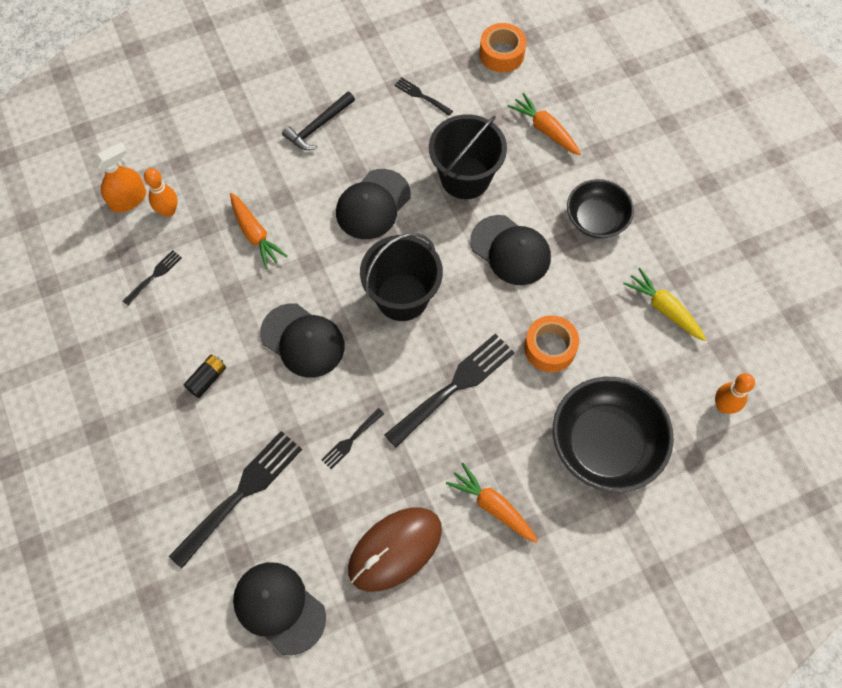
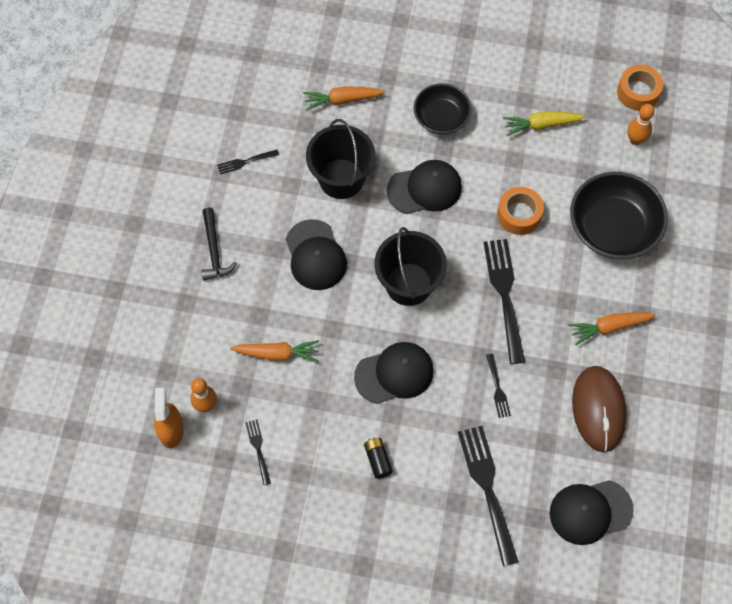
camera: 55 degrees left, 0 degrees up
orange tape [479,23,526,73] -> orange tape moved to [617,65,663,111]

